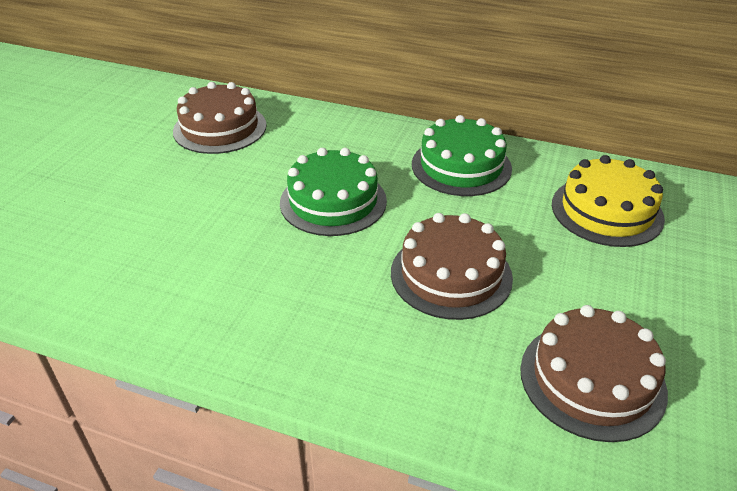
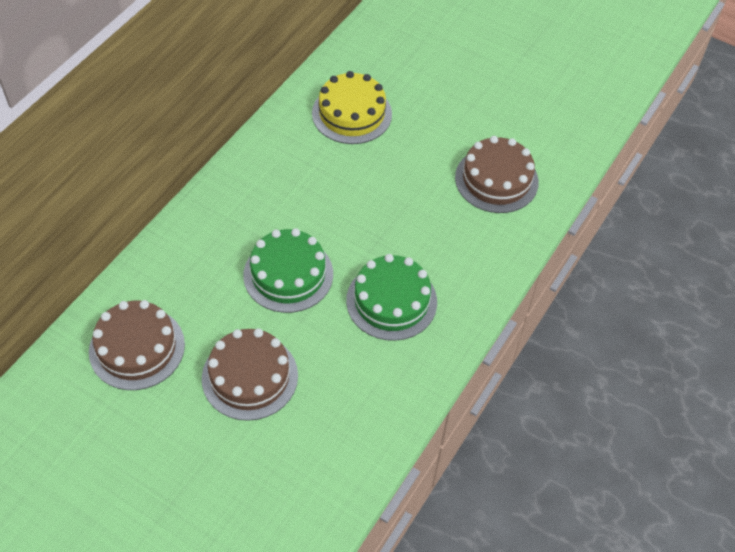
camera: 80 degrees left, 15 degrees up
brown cake [391,213,513,320] -> brown cake moved to [202,328,298,421]
green cake [412,115,512,196] -> green cake moved to [346,254,437,341]

